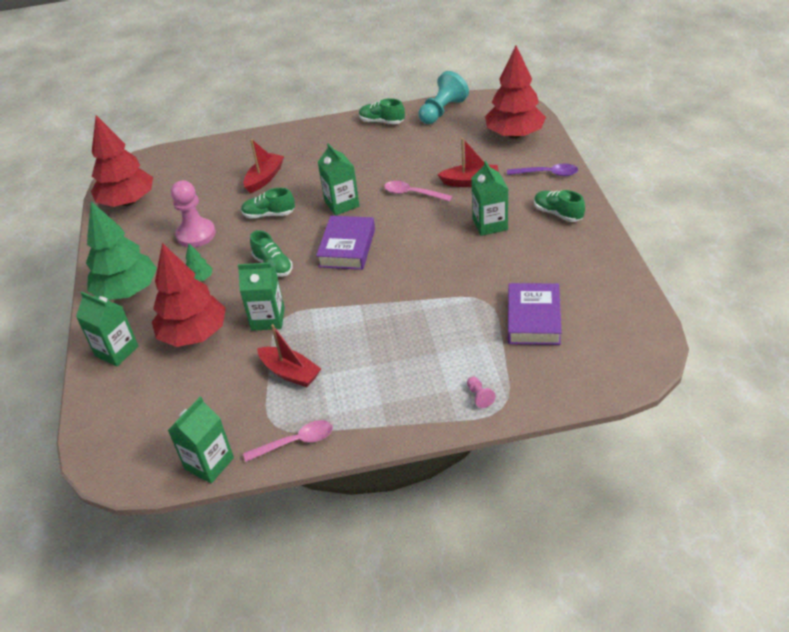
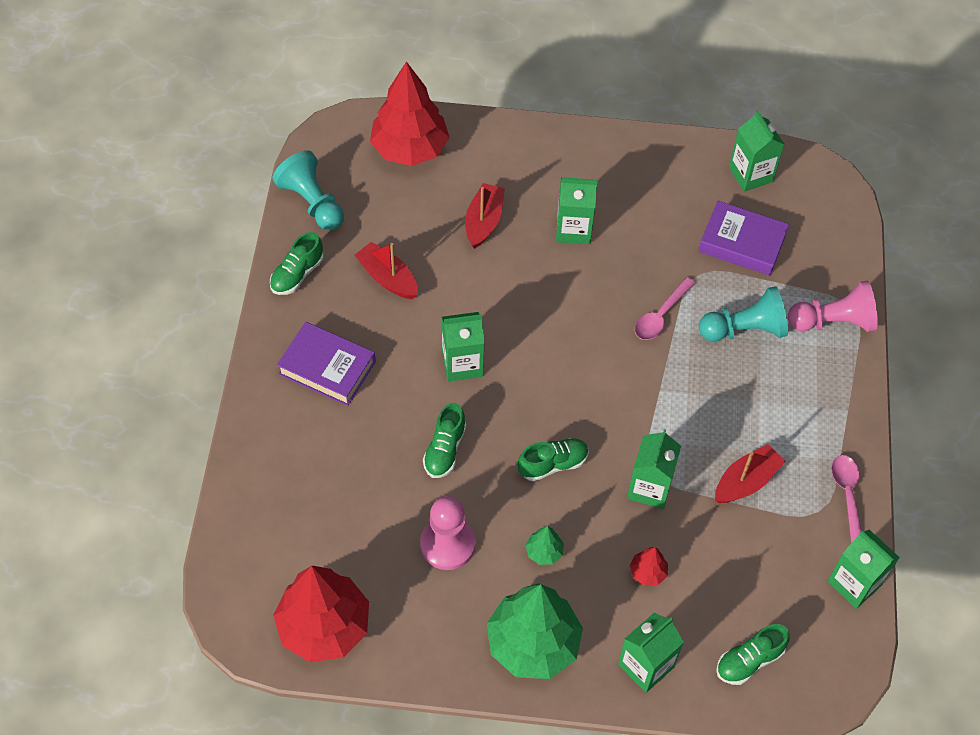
camera: 80 degrees left, 15 degrees up
red tree [152,243,226,347] -> red tree [630,547,668,586], size x0.42
red boat [243,139,284,193] -> red boat moved to [354,242,418,299]
purple book [316,216,375,270] -> purple book moved to [277,322,376,406]
pink spoon [384,181,452,202] -> pink spoon moved to [635,277,695,340]
pink pawn [467,377,496,408] -> pink pawn [788,280,878,332], size x2.28
purple spoon [507,163,578,176] -> none
green shoe [534,190,585,222] -> green shoe moved to [716,624,790,685]
none -> turquoise pawn [699,286,788,342]
none -> green carton [729,110,785,192]

